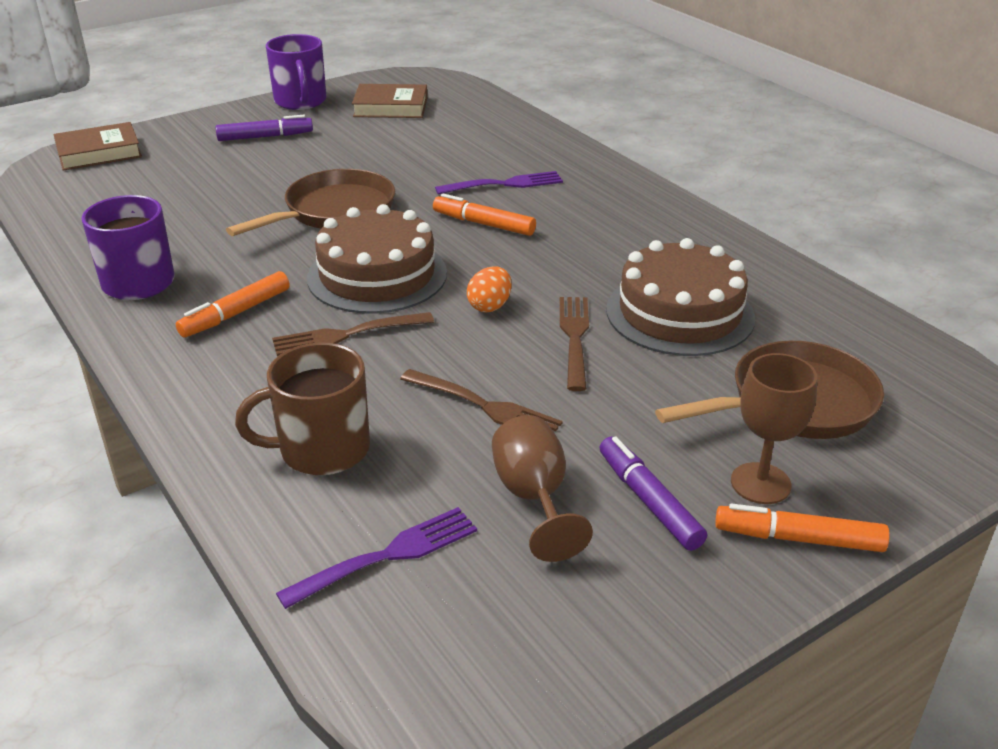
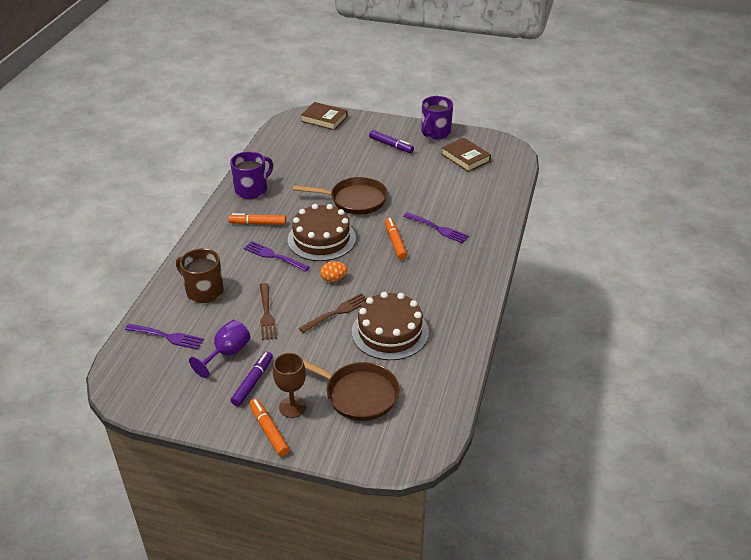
camera: 50 degrees right, 5 degrees up
brown fork [272,312,434,356] -> purple fork [244,241,309,272]
brown goblet [492,415,593,562] -> purple goblet [189,320,250,378]

